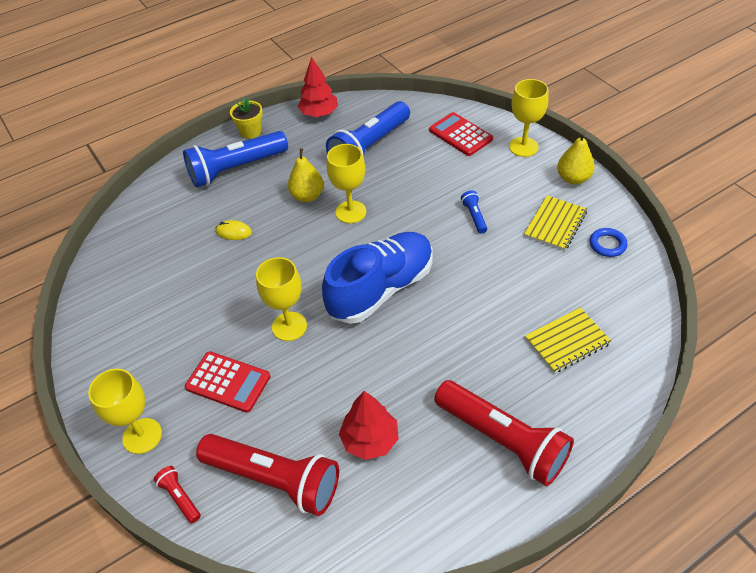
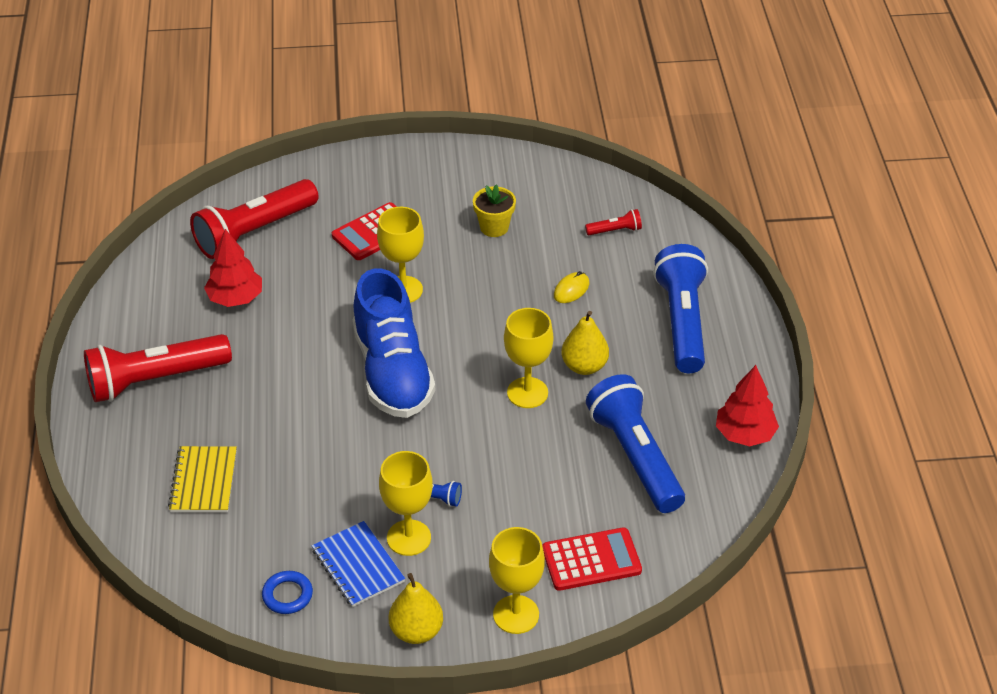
camera: 115 degrees right, 5 degrees down
yellow goblet [88,369,162,454] -> yellow goblet moved to [379,451,433,556]
red flashlight [154,466,201,523] -> red flashlight moved to [585,209,642,235]
yellow flower pot [230,98,263,139] -> yellow flower pot moved to [473,185,516,237]
yellow notebook [524,195,587,251] -> blue notebook [312,521,405,607]

